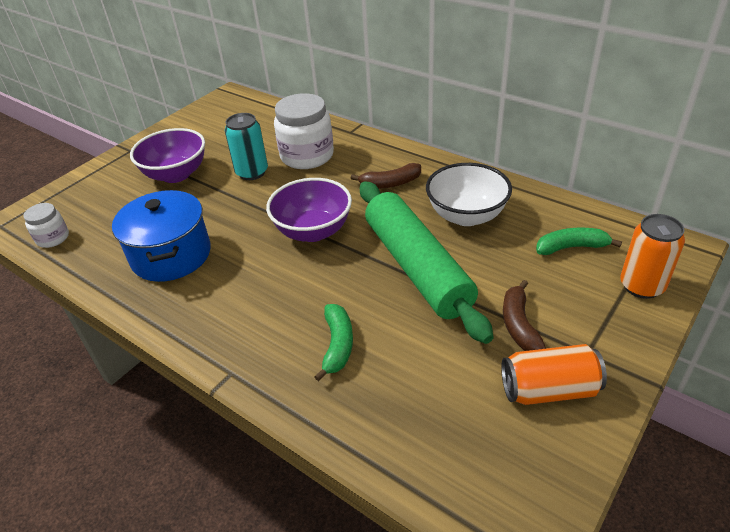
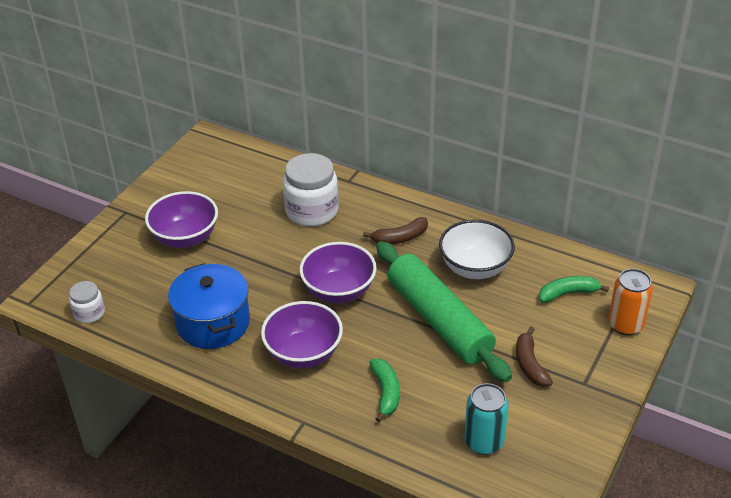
camera: 10 degrees left, 0 degrees up
turquoise can [225,113,268,180] -> turquoise can moved to [464,383,509,455]
orange can [501,344,607,405] -> none
none -> purple bowl [261,301,343,369]

